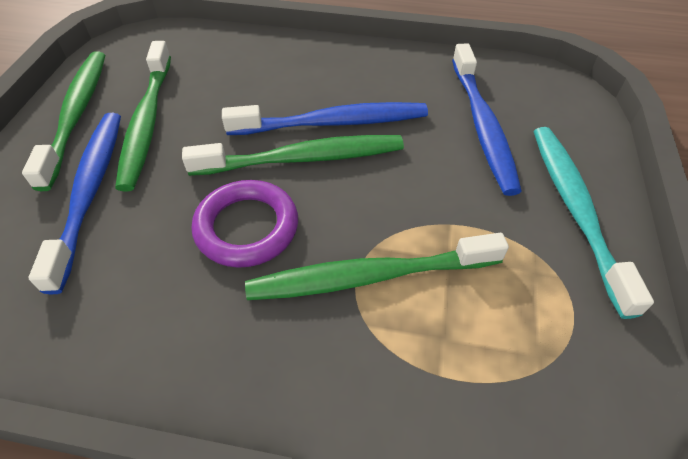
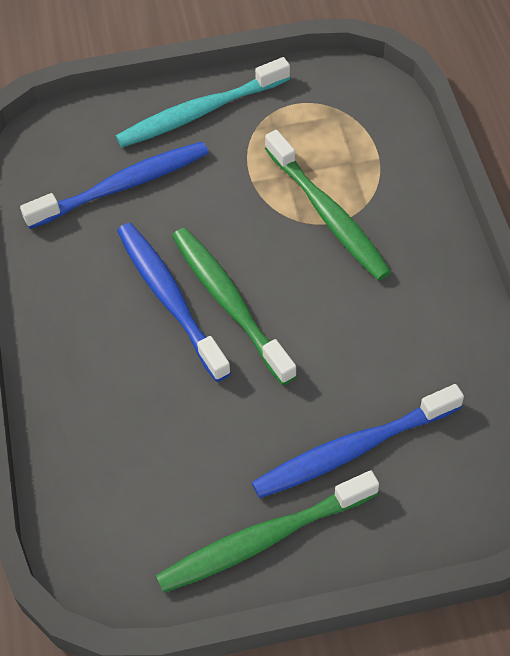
camera: 110 degrees left, 5 degrees up
green toothbrush [115,41,171,192] -> none
purple ring [192,180,298,268] -> none

